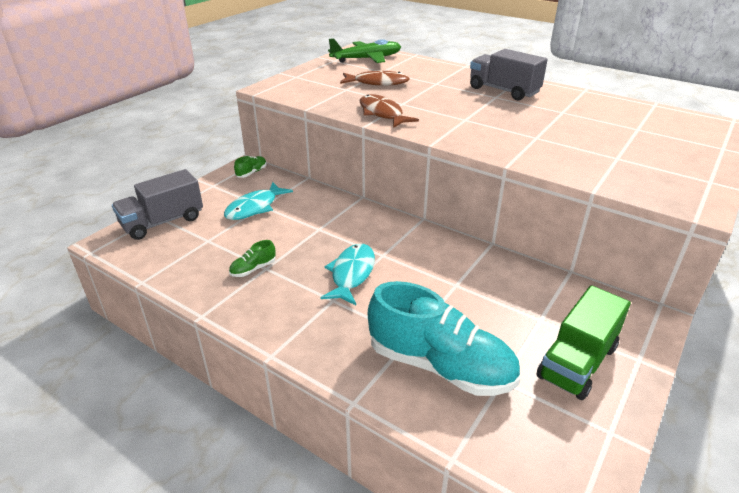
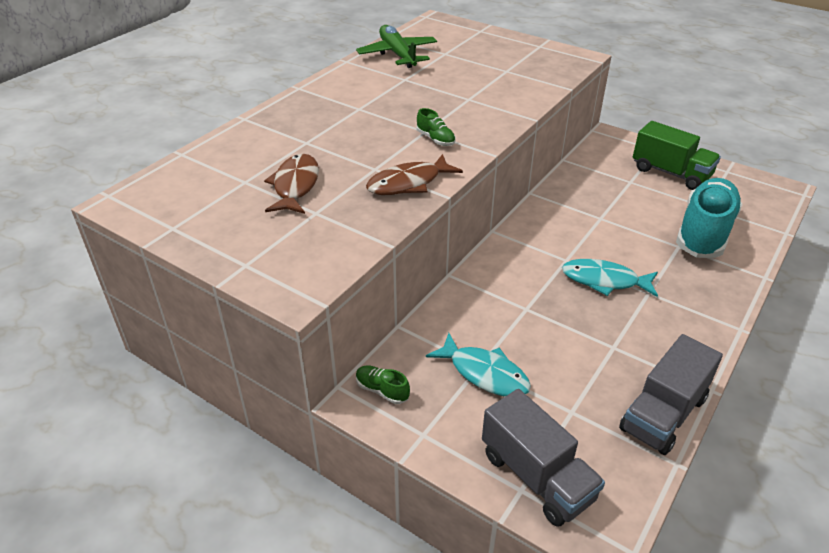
camera: 90 degrees left, 5 degrees up
green shoe [229,240,276,277] -> green shoe moved to [417,108,456,146]
green plane [328,38,401,63] -> green plane moved to [356,25,437,68]
grey truck [470,49,548,100] -> grey truck moved to [619,334,723,455]

